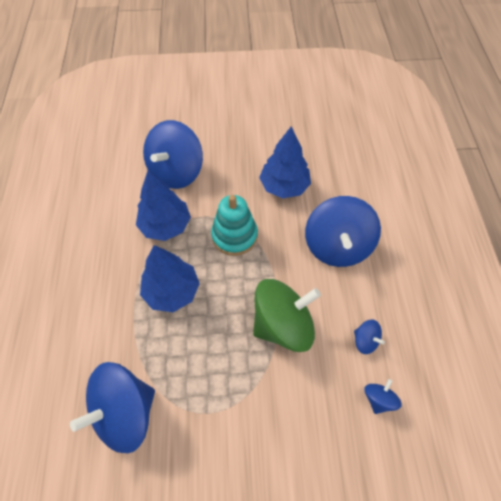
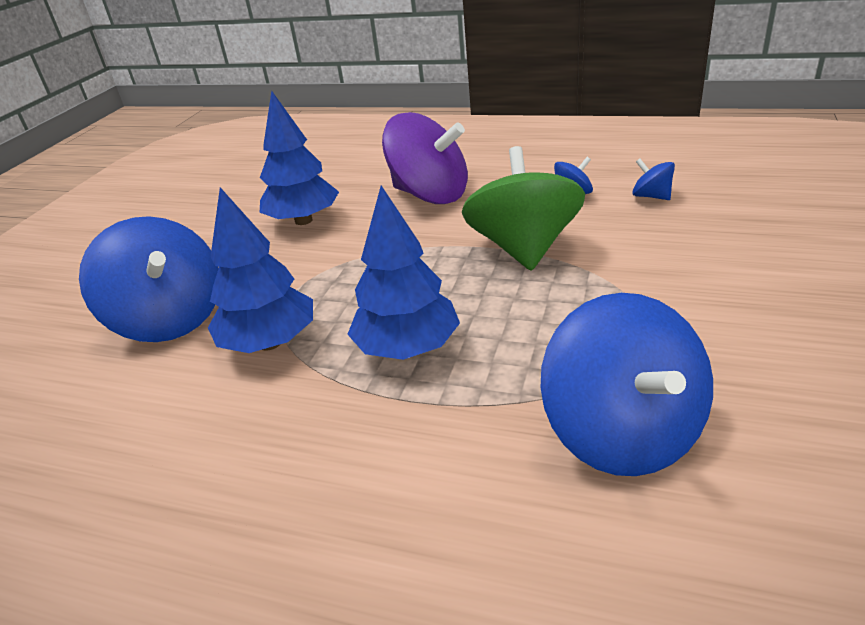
camera: 65 degrees left, 25 degrees down
turquoise stacking toy [211,195,258,256] -> none
blue spinning top [305,196,381,267] -> purple spinning top [382,112,468,204]

